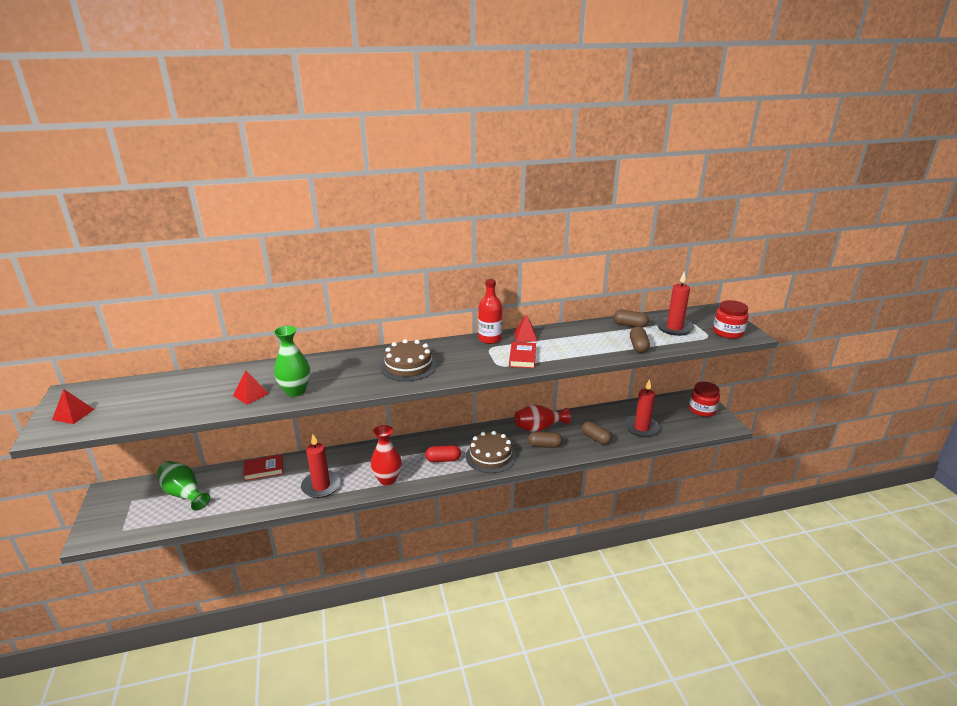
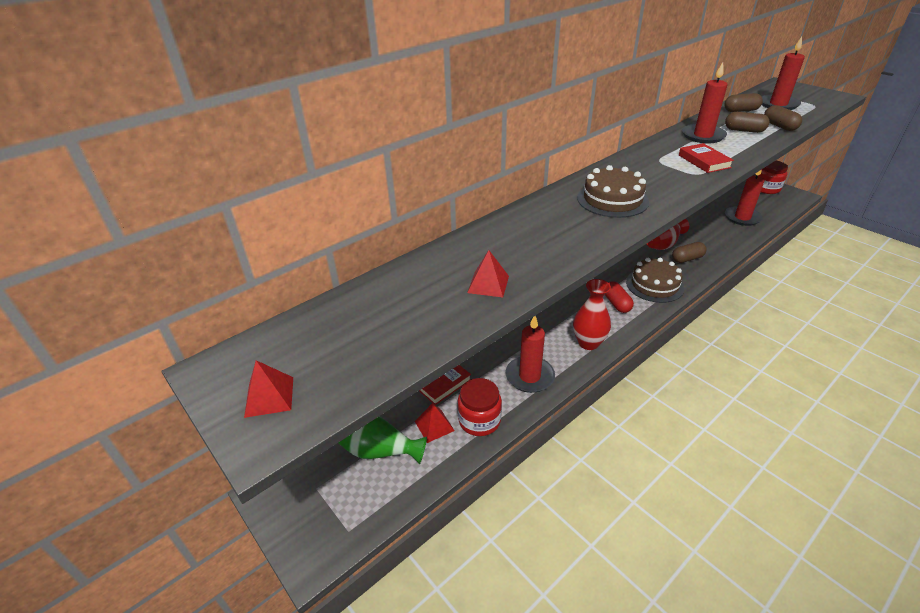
camera: 25 degrees left, 10 degrees up
green vase [274,326,310,397] -> none
red capsule [425,445,461,462] -> red capsule turned 75 degrees counterclockwise [605,281,634,313]
red bottle [478,279,502,344] -> none
red pyramid [514,314,537,342] -> red pyramid moved to [415,403,455,443]
brown capsule [581,421,612,445] -> brown capsule moved to [725,112,770,133]
red jar [713,300,749,339] -> red jar moved to [458,378,502,436]
none -> red candle [682,62,728,143]

